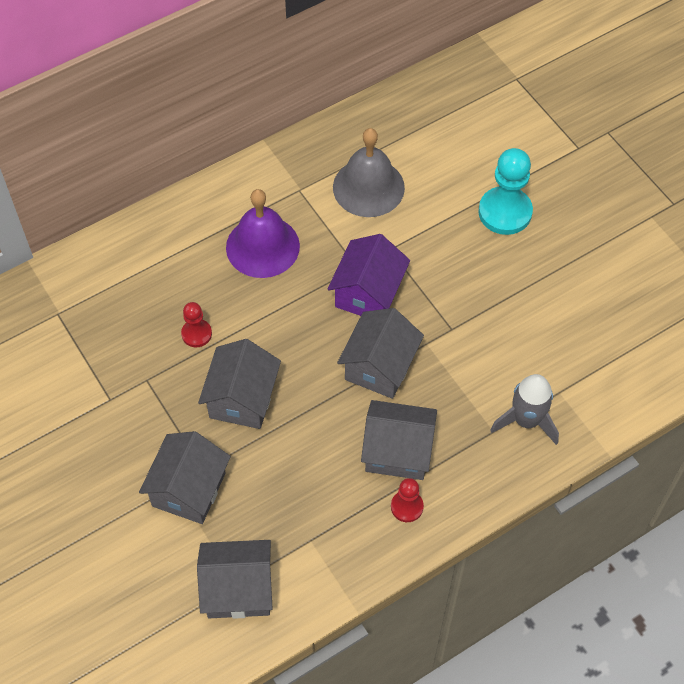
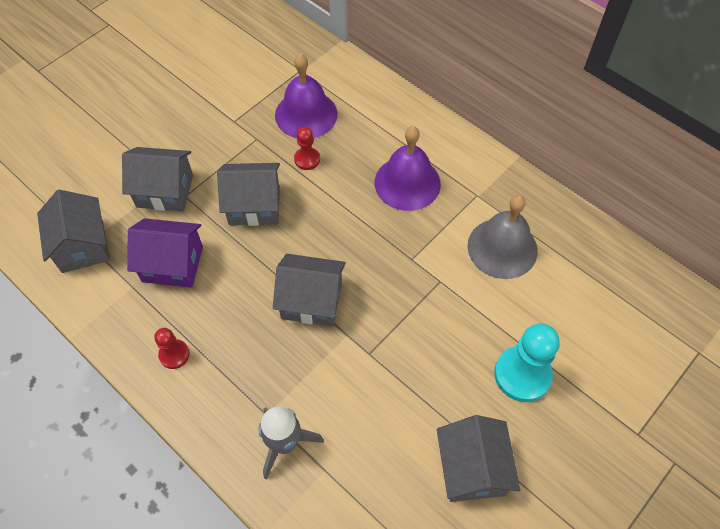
camera: 75 degrees right, 0 degrees up
purple house [328,234,410,316] -> purple house moved to [127,218,203,288]
grey house [361,400,437,480] -> grey house moved to [437,415,520,502]
none -> purple bell [275,54,337,138]

